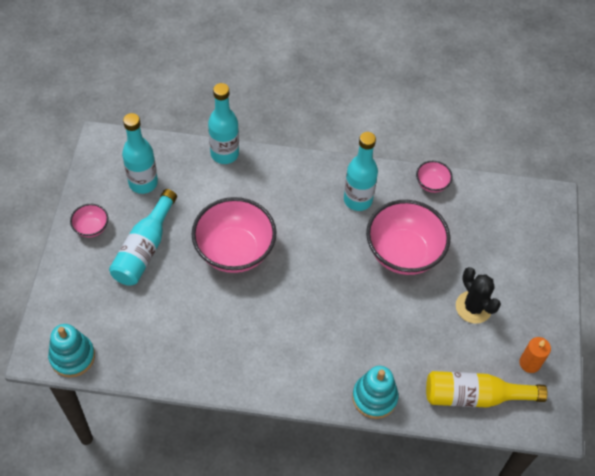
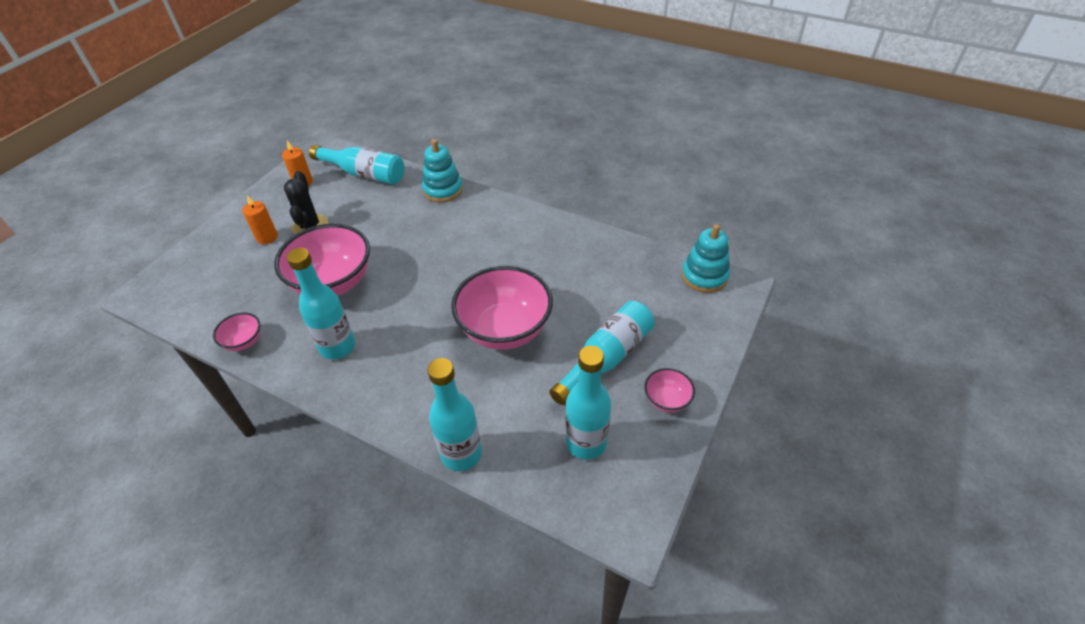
camera: 155 degrees left, 10 degrees down
yellow bottle [426,371,548,408] -> turquoise bottle [309,145,405,185]
none -> orange candle [242,195,278,244]

